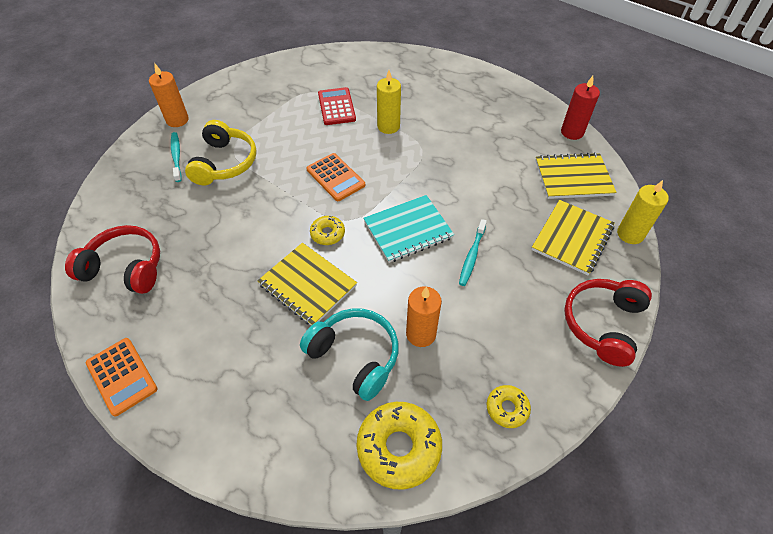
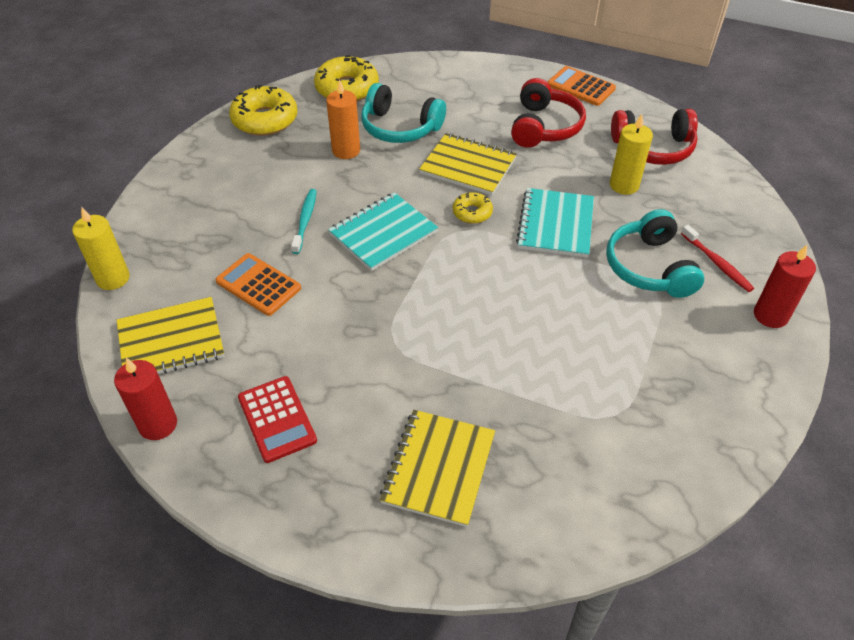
camera: 165 degrees right, 5 degrees down
orange candle [149,64,189,127] -> red candle [754,245,816,328]
turquoise toothbrush [171,132,182,182] -> red toothbrush [681,225,754,292]
yellow headphones [185,120,257,185] -> turquoise headphones [606,209,704,298]
orange calculator [306,153,365,201] -> orange calculator moved to [216,253,301,316]
red calculator [318,87,356,125] -> red calculator moved to [238,376,317,463]
yellow candle [377,70,401,134] -> yellow candle moved to [610,114,653,195]
yellow donut [487,385,531,428] -> yellow donut [229,85,298,136], size x1.87
yellow notebook [531,200,614,275] -> yellow notebook moved to [380,410,495,527]
red headphones [564,279,652,367] -> red headphones moved to [511,78,586,148]
none -> turquoise notebook [516,188,594,258]

